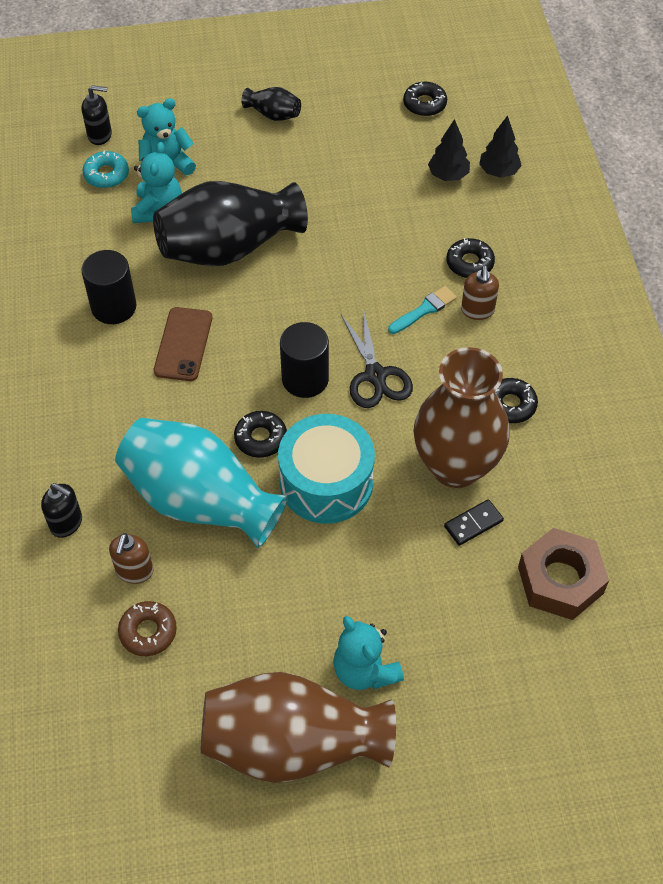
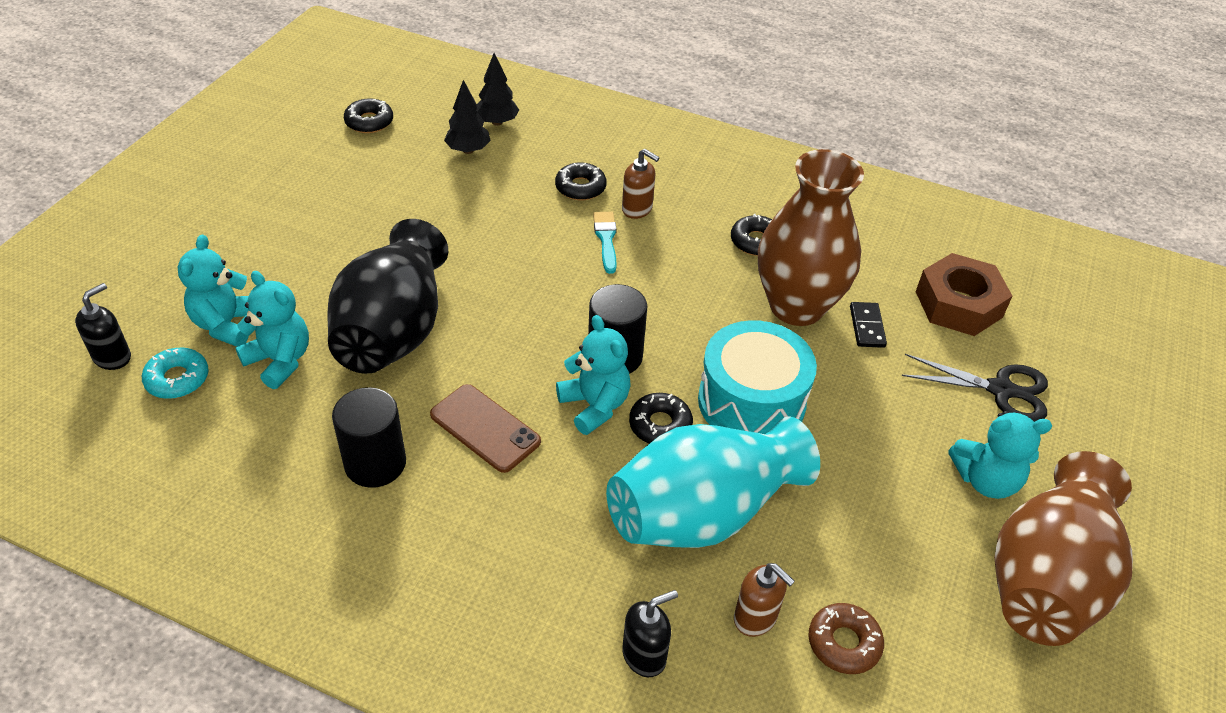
camera: 60 degrees left, 10 degrees down
black vase [241,87,301,121] -> none
black scissors [341,309,413,408] -> black scissors moved to [902,354,1048,422]
none -> turquoise teddy bear [556,315,631,435]

